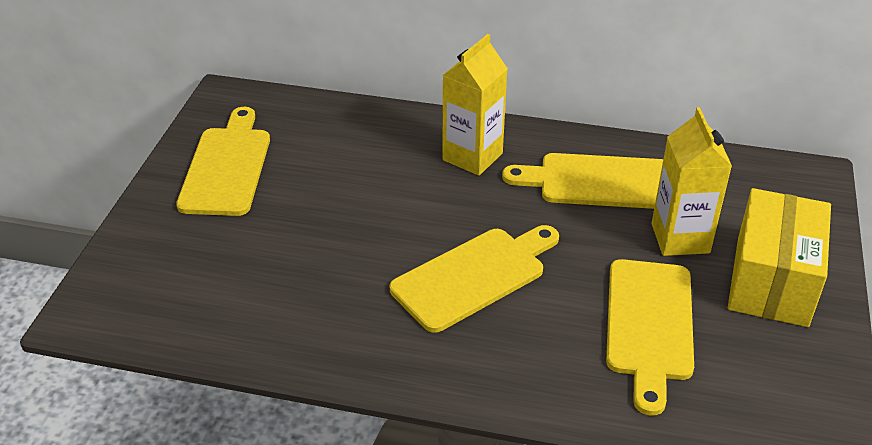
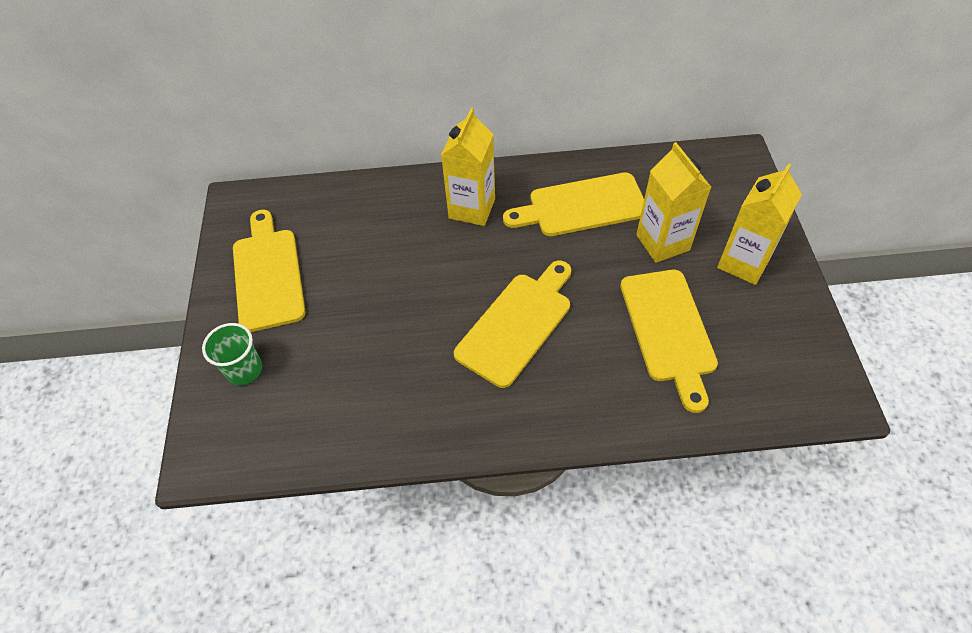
camera: 15 degrees left, 15 degrees up
yellow box [728,188,831,327] -> yellow carton [717,163,802,285]
none -> green cup [202,323,262,385]

